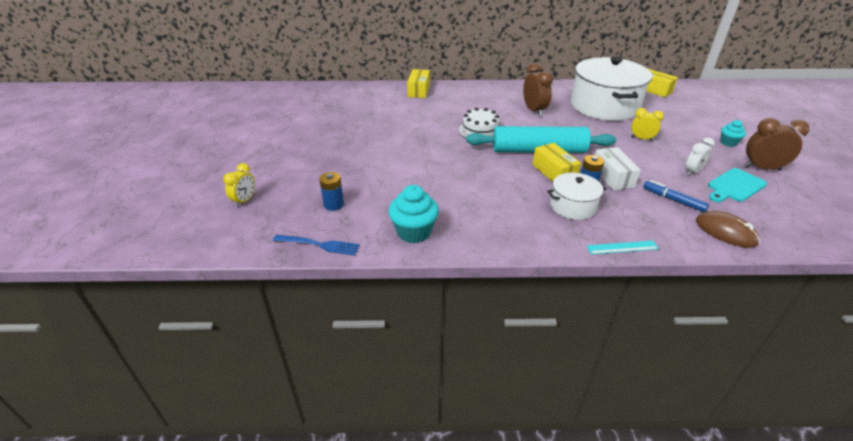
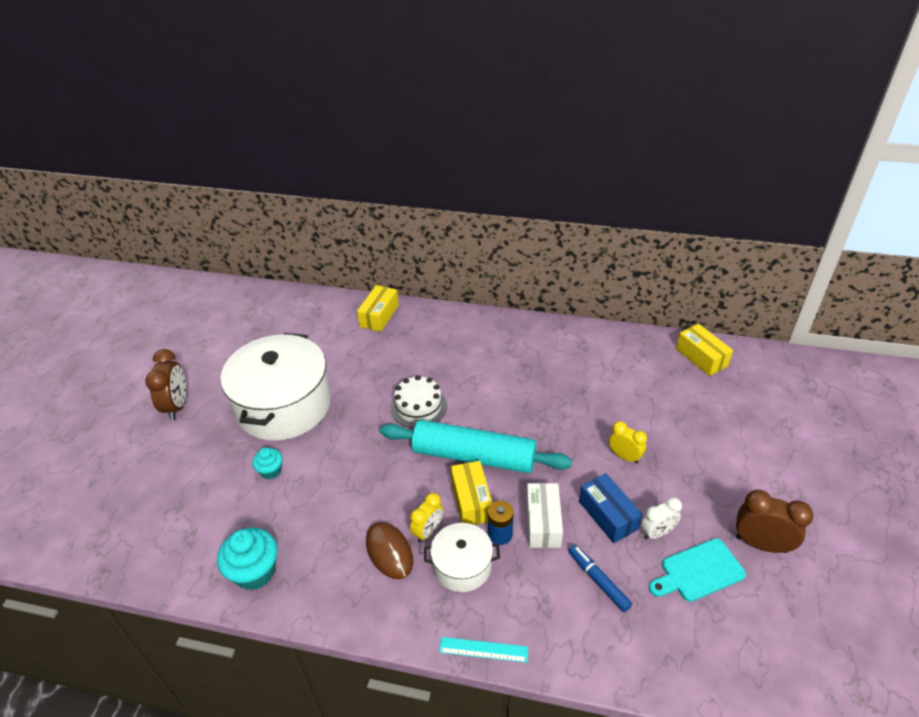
camera: 15 degrees right, 5 degrees up
yellow clock [224,163,255,207] -> yellow clock moved to [410,493,443,543]
blue fork [273,235,360,255] -> none
blue battery [319,172,344,211] -> none
brown clock [523,63,553,116] -> brown clock moved to [145,349,186,420]
white pot [571,57,652,121] -> white pot moved to [221,333,331,441]
brown mouse [696,211,760,248] -> brown mouse moved to [366,522,413,579]
turquoise cupcake [720,120,746,147] -> turquoise cupcake moved to [252,447,283,479]
none -> blue box [579,473,643,543]

